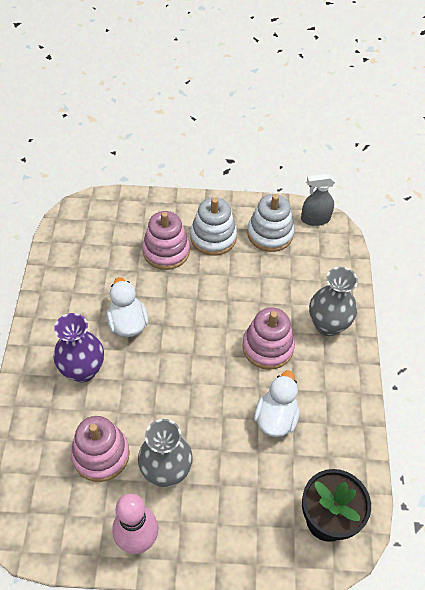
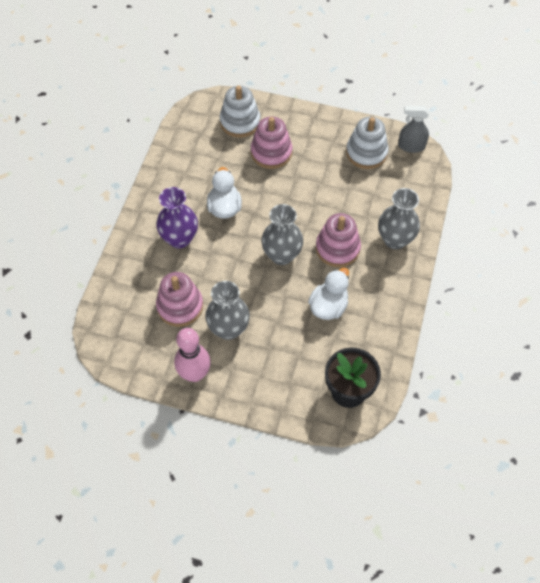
camera: 15 degrees right, 5 degrees up
white stacking toy [190,197,237,255] -> white stacking toy moved to [220,86,260,138]
none -> grey vase [261,204,303,265]

